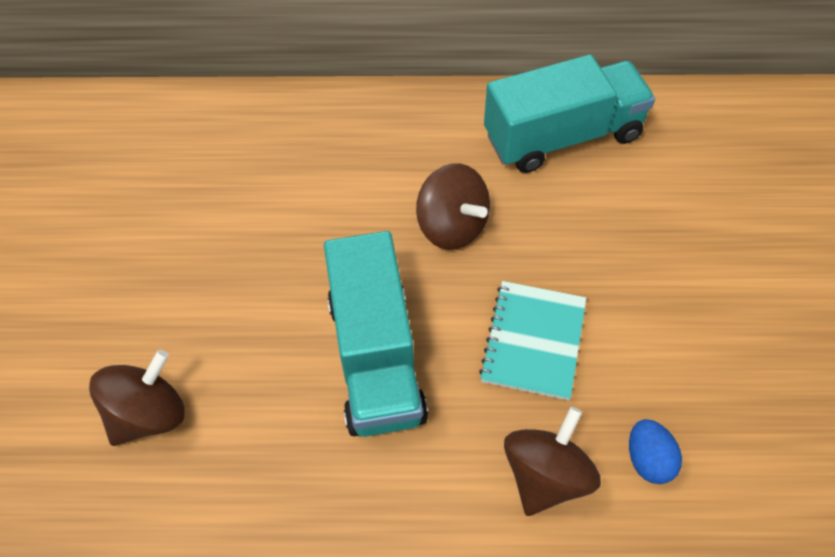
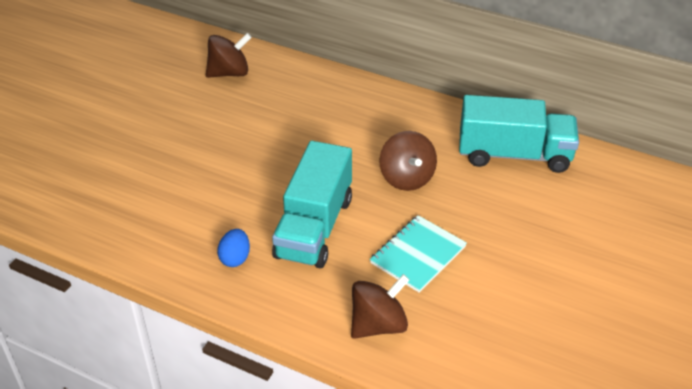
camera: 25 degrees right, 15 degrees down
brown spinning top [89,350,184,446] -> brown spinning top moved to [206,33,252,78]
blue egg [629,419,682,484] -> blue egg moved to [217,229,250,267]

